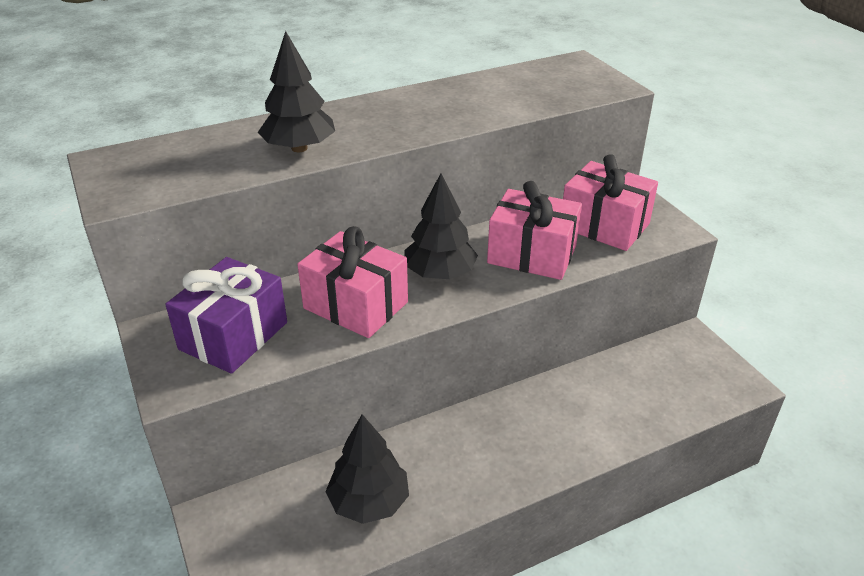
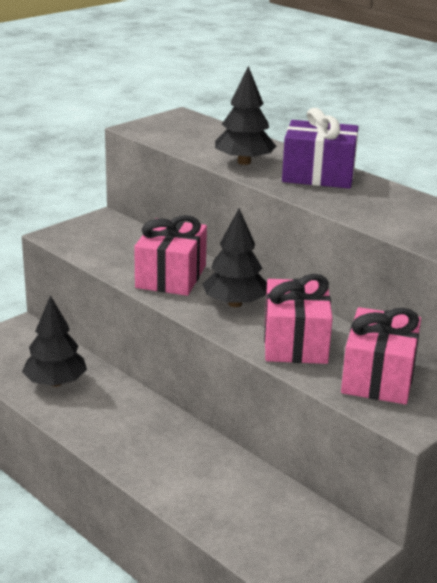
camera: 70 degrees right, 10 degrees down
purple gift [165,257,287,374] -> purple gift moved to [282,108,359,189]

